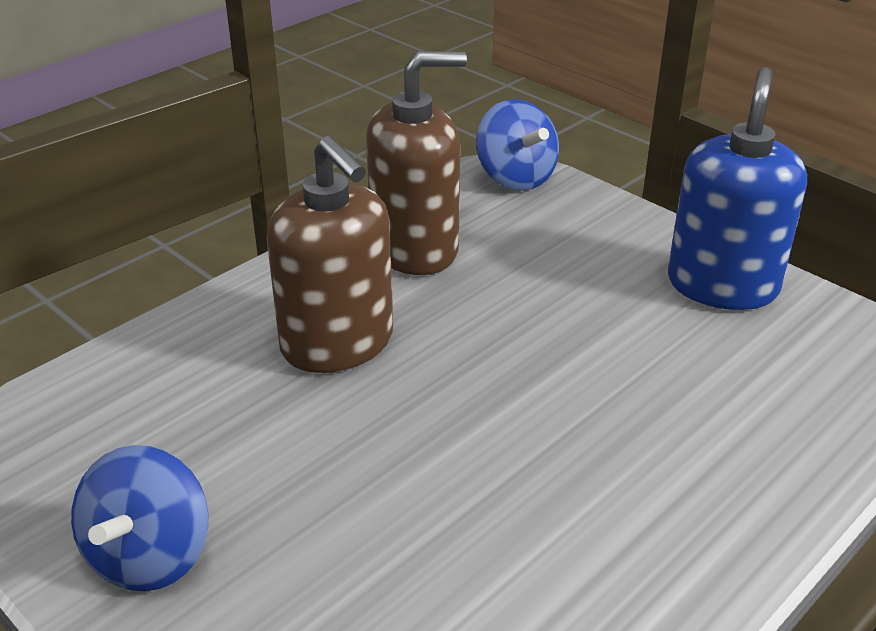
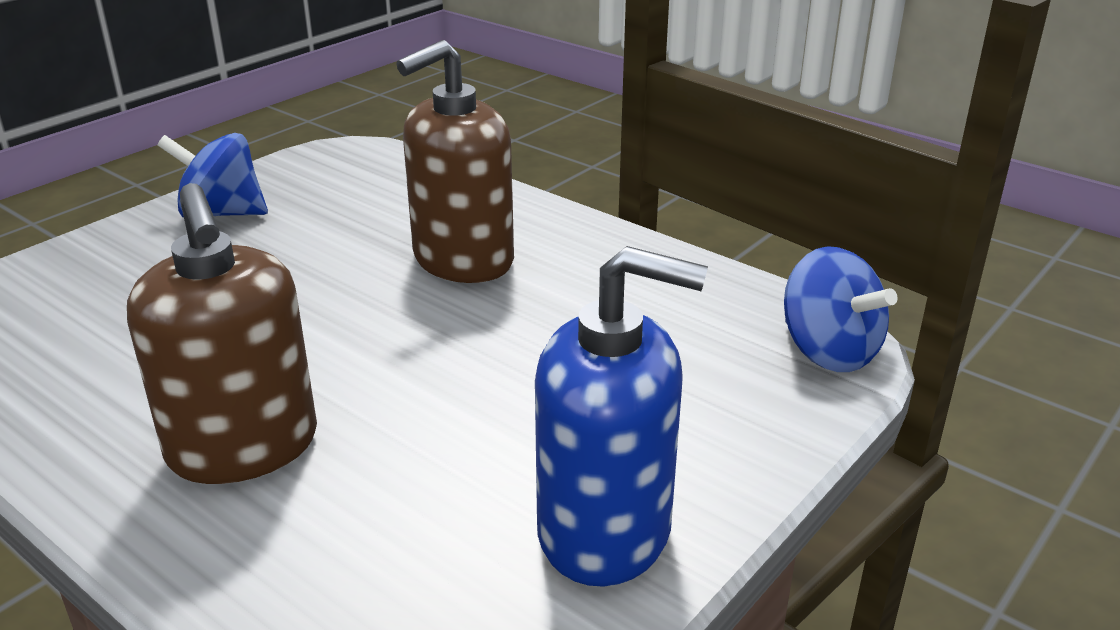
camera: 85 degrees right, 5 degrees down
brown soap dispenser [366,51,467,275] -> brown soap dispenser moved to [127,183,317,484]
blue spinning top [476,99,559,191] -> blue spinning top turned 90 degrees counterclockwise [784,246,898,372]

